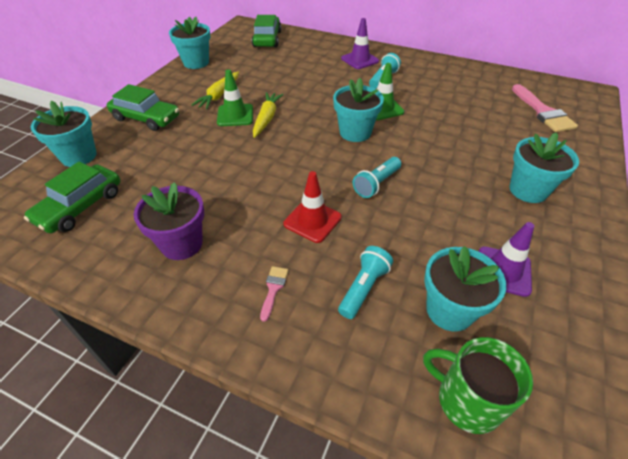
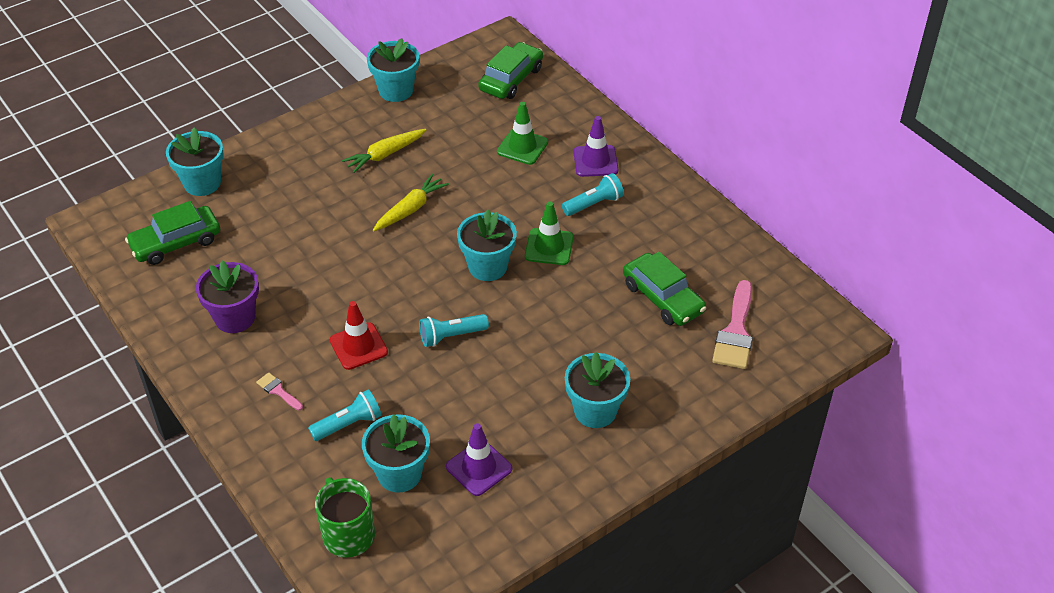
camera: 30 degrees right, 0 degrees up
green car [107,84,179,131] -> green car moved to [623,252,706,326]
green traffic cone [217,69,253,126] -> green traffic cone moved to [497,102,548,165]
pink brush [260,266,289,322] -> pink brush turned 90 degrees counterclockwise [256,372,303,411]

